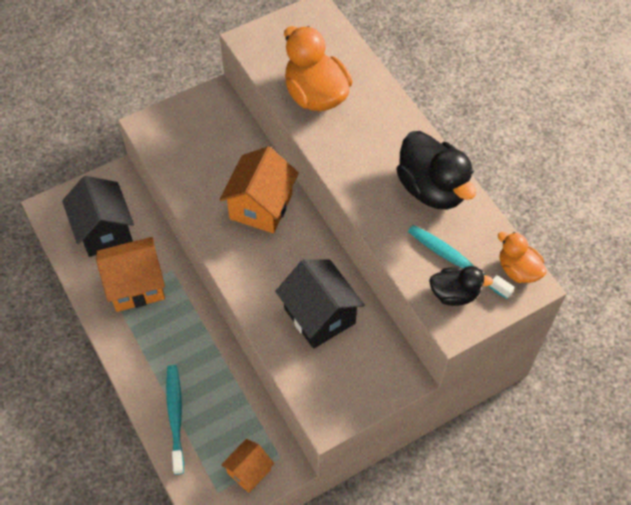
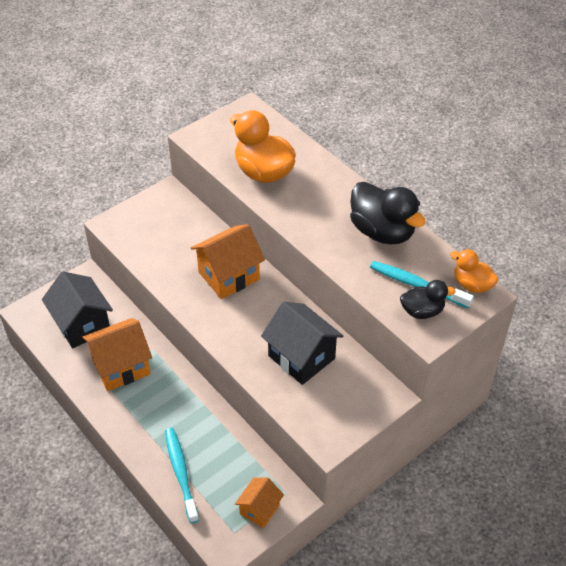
camera: 10 degrees left, 10 degrees down
orange house [219,146,299,233] -> orange house turned 45 degrees clockwise [191,224,265,299]

